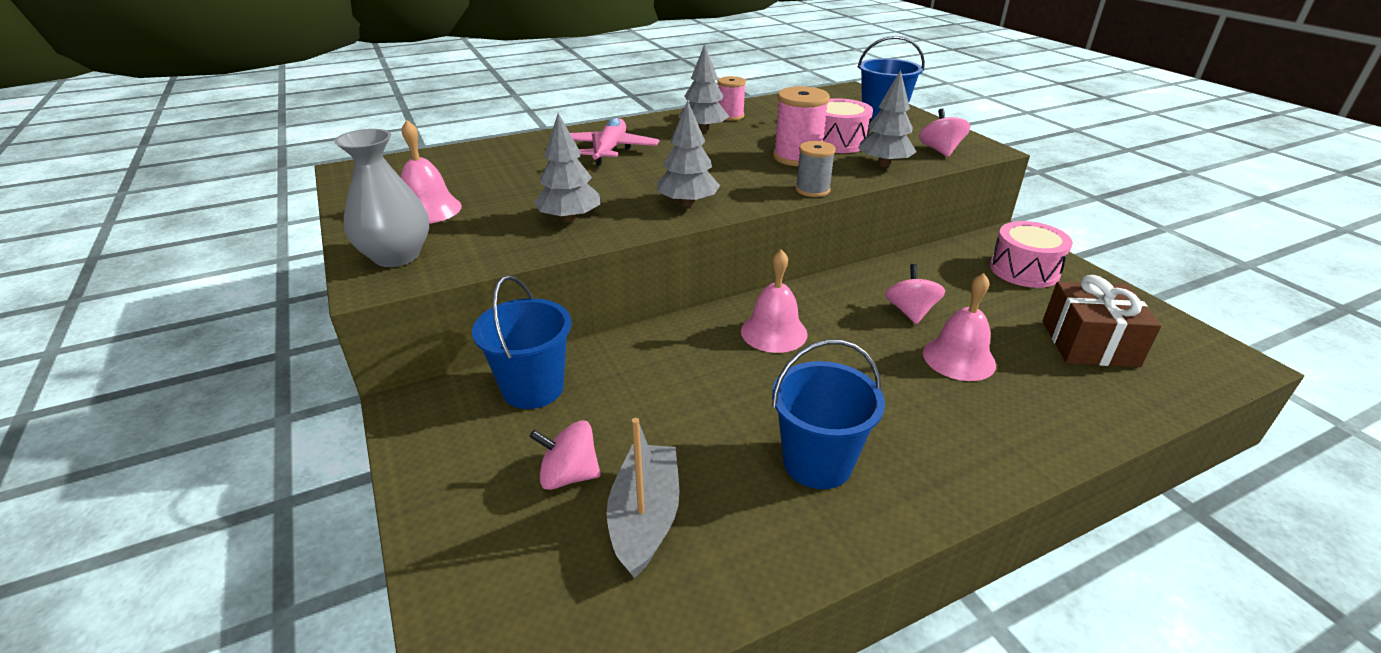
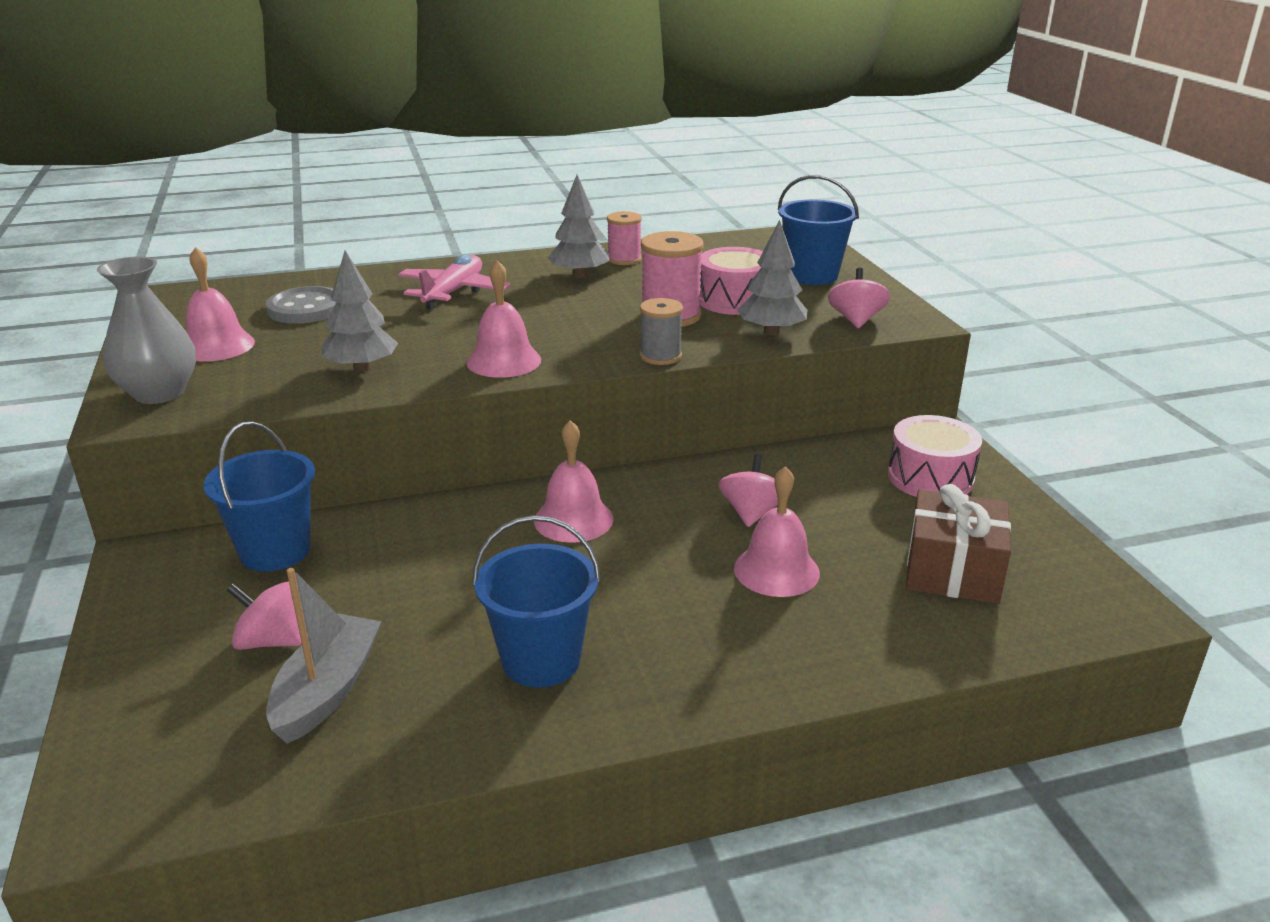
camera: 10 degrees right, 5 degrees down
grey tree [657,100,720,207] -> pink bell [466,260,541,378]
none -> grey button [266,286,336,324]

